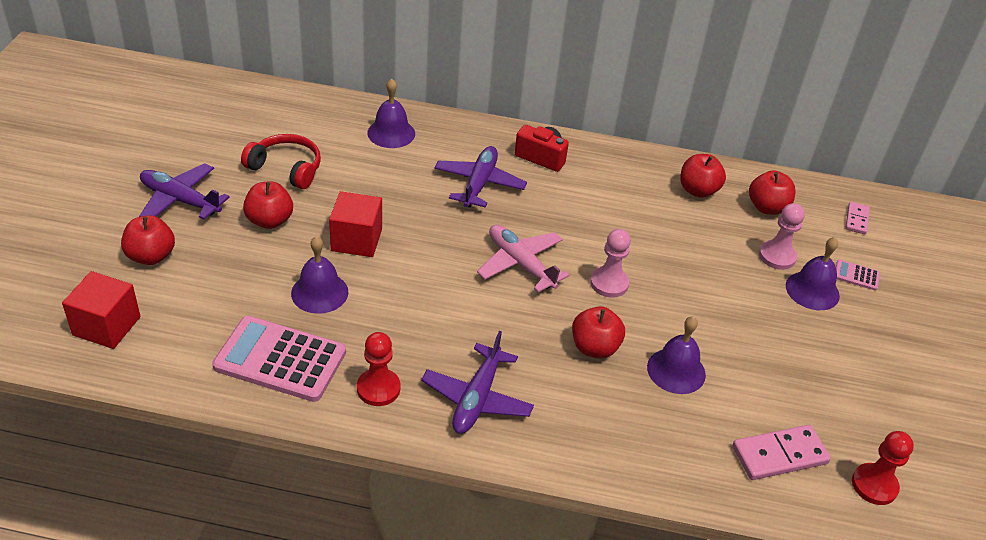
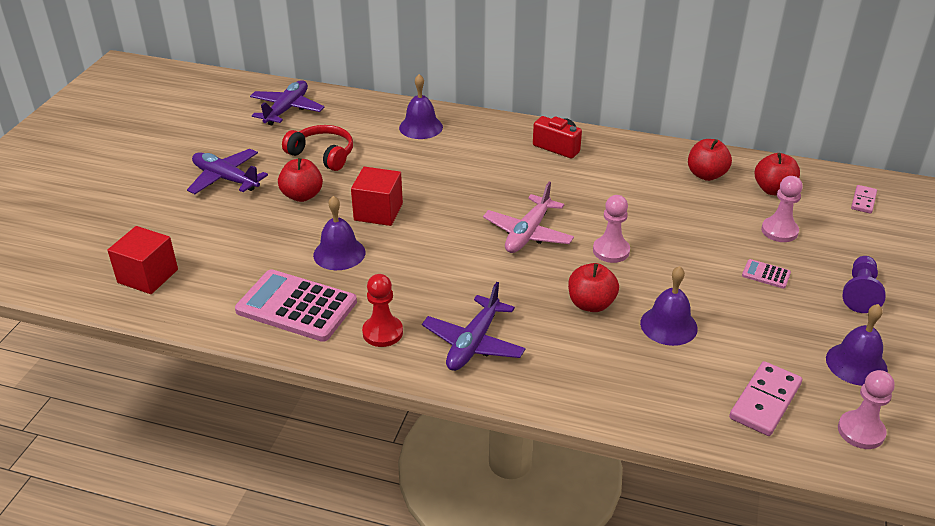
camera: 10 degrees right, 5 degrees down
red apple [121,215,175,265] -> none
purple plane [435,146,527,208] -> purple plane moved to [250,80,324,125]
pink plane [477,225,569,293] -> pink plane turned 120 degrees counterclockwise [483,181,574,253]
pink domino [732,425,831,480] -> pink domino turned 45 degrees counterclockwise [729,361,802,436]
purple bell [786,237,840,310] -> purple bell moved to [826,304,888,386]
pink calculator [836,259,880,291] -> pink calculator moved to [742,259,791,289]
red pawn [852,431,914,505] -> pink pawn [838,370,895,449]
none -> purple pawn [843,256,885,313]

